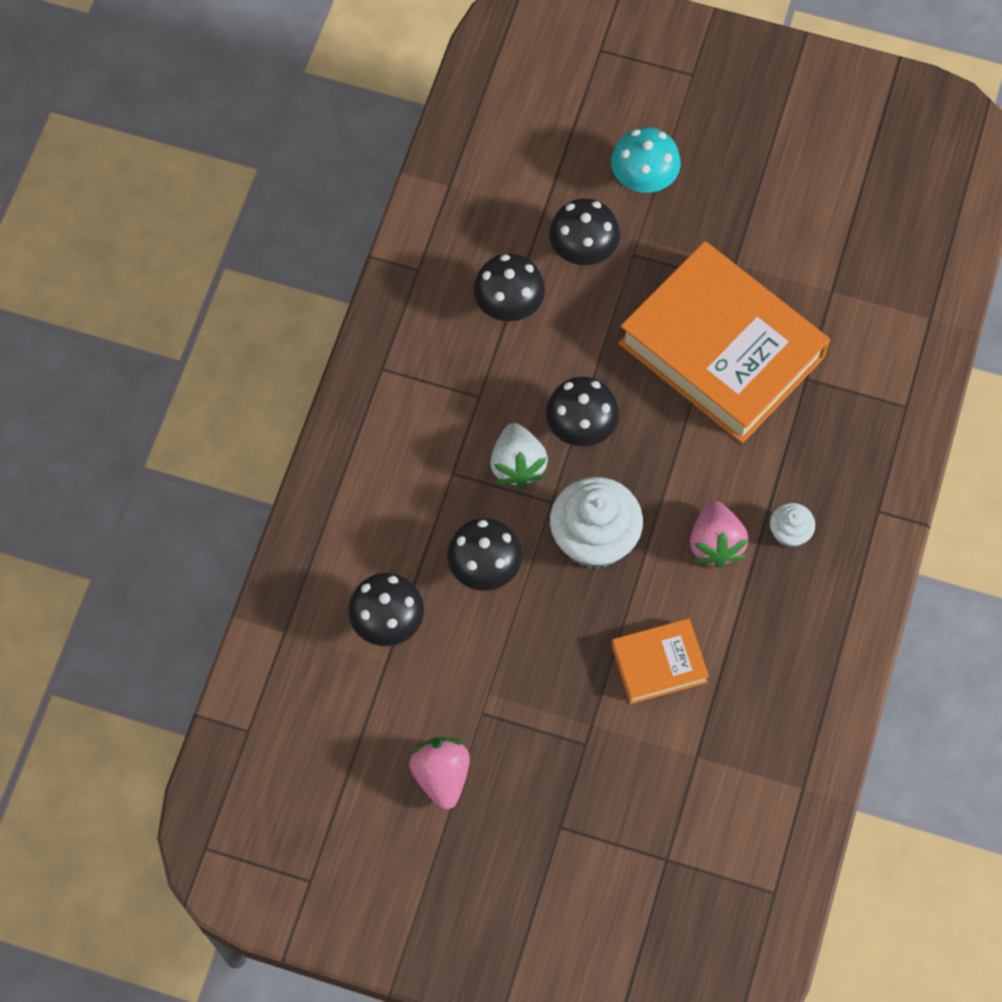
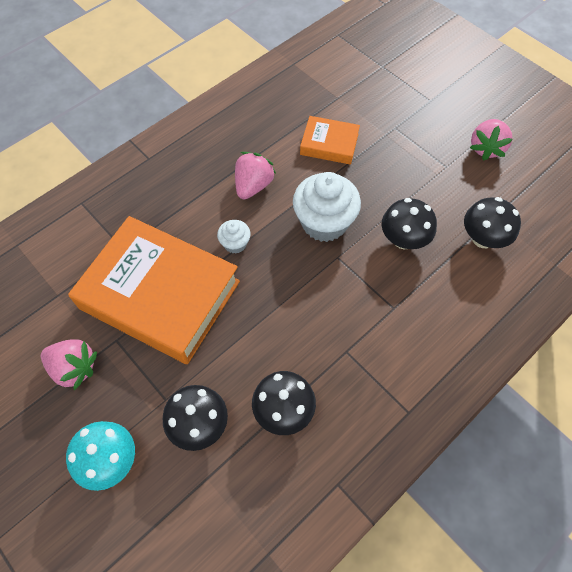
camera: 150 degrees left, 5 degrees down
white strawberry [490,423,548,489] -> none
black mushroom [546,377,619,447] -> none
orange book [619,241,830,443] -> orange book turned 45 degrees counterclockwise [68,216,240,364]
white cupcake [770,503,815,548] -> white cupcake moved to [217,220,251,254]
none -> pink strawberry [41,339,97,390]

